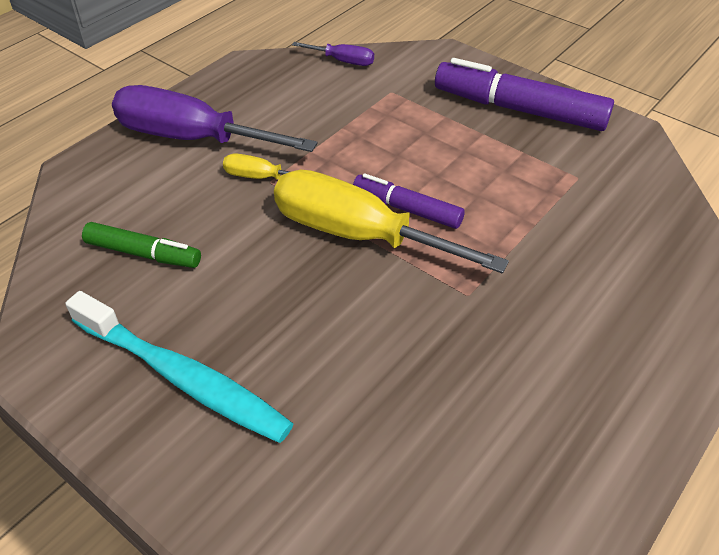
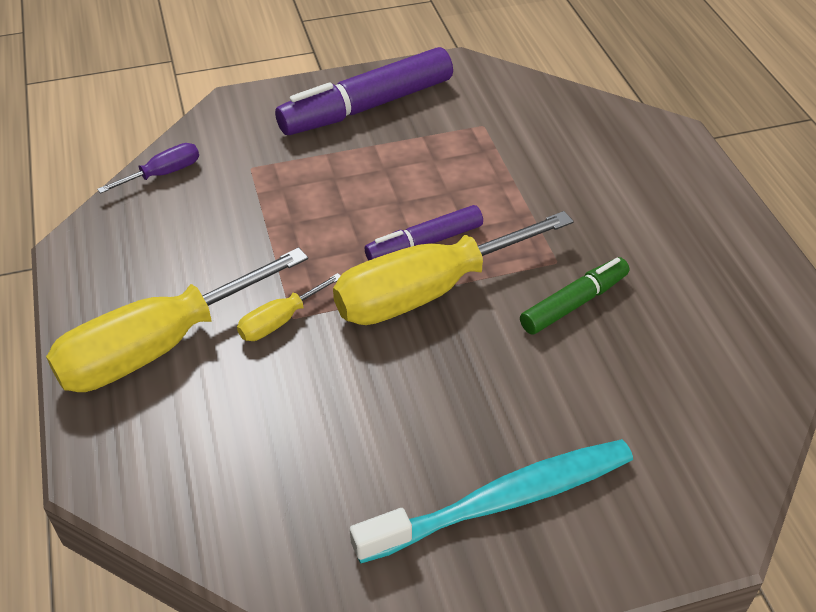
camera: 55 degrees left, 0 degrees up
green marker [82,222,201,268] -> green marker moved to [520,257,629,335]
purple screwdriver [112,85,318,152] -> yellow screwdriver [46,247,308,392]

